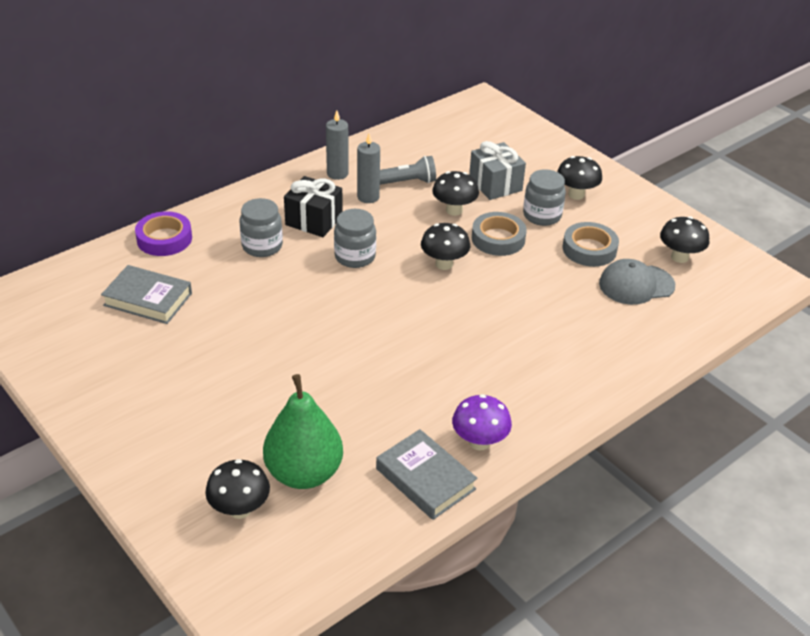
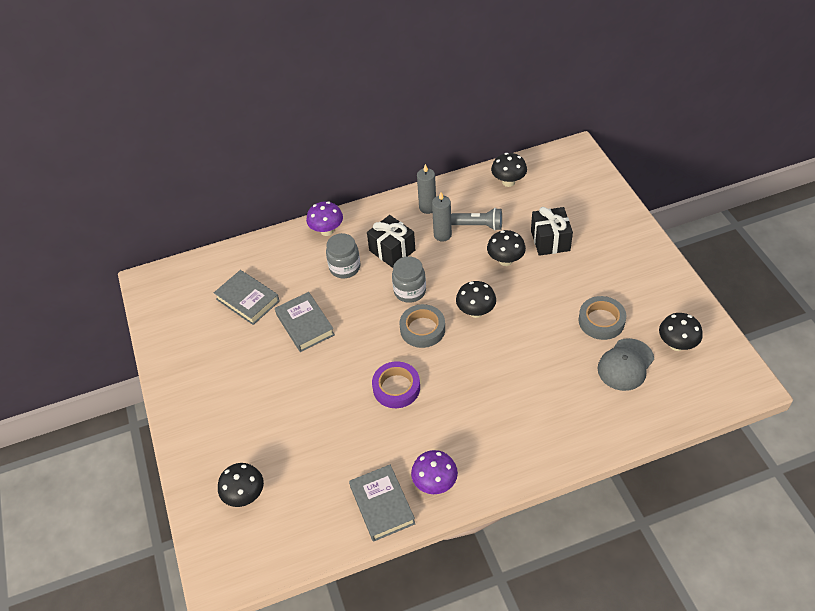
camera: 25 degrees right, 10 degrees up
purple tape [135,211,192,256] -> purple tape moved to [372,361,420,408]
green pear [263,374,343,489] -> none
grey gift [469,141,526,200] -> black gift [531,207,573,256]
grey tape [472,212,527,256] -> grey tape moved to [399,304,445,348]
grey jar [523,169,566,226] -> none
black mushroom [557,156,602,200] -> black mushroom moved to [491,153,527,187]
grey cap [599,259,675,305] -> grey cap turned 60 degrees counterclockwise [597,338,654,391]
none -> grey book [275,292,335,352]
none -> purple mushroom [306,201,343,236]

